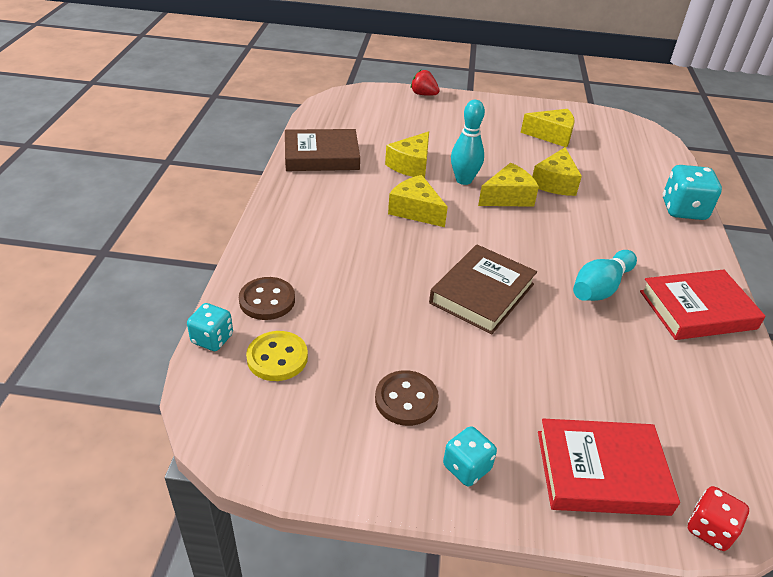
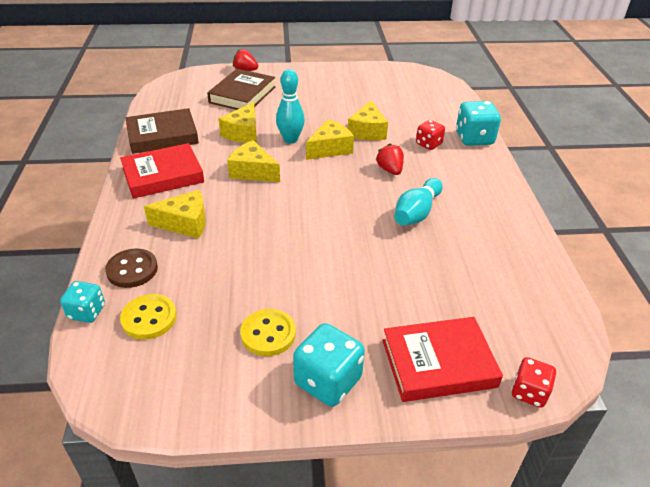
camera: 10 degrees left, 0 degrees up
brown button [375,370,439,426] -> yellow button [240,309,296,356]
brown book [429,244,537,335] -> brown book moved to [207,69,275,110]
turquoise dice [443,426,497,486] -> turquoise dice [293,323,365,407], size x1.62
yellow cheese [521,109,575,148] -> yellow cheese moved to [144,190,206,239]
red book [640,269,766,340] -> red book moved to [120,143,204,199]
none -> red strawberry [376,143,404,175]
none -> red dice [416,120,445,150]

